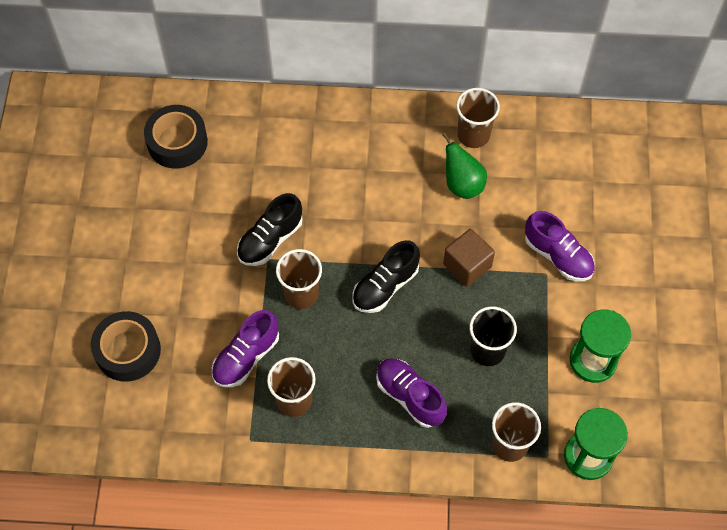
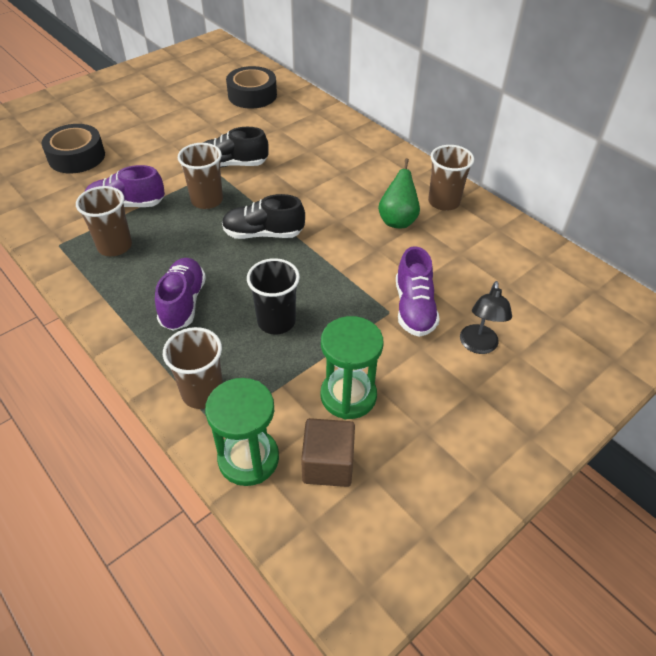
camera: 45 degrees right, 15 degrees down
brown cube [443,229,495,287] -> brown cube moved to [301,418,355,487]
none -> black lamp [460,281,512,354]

